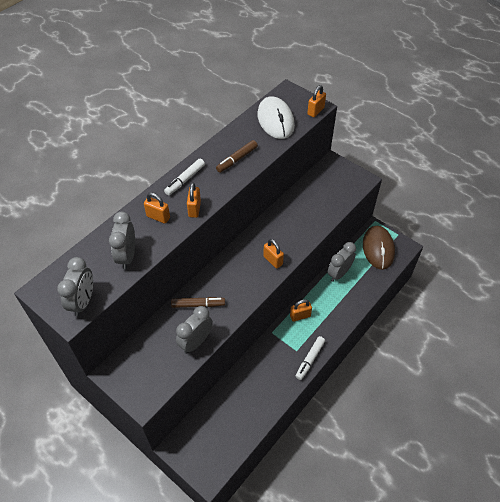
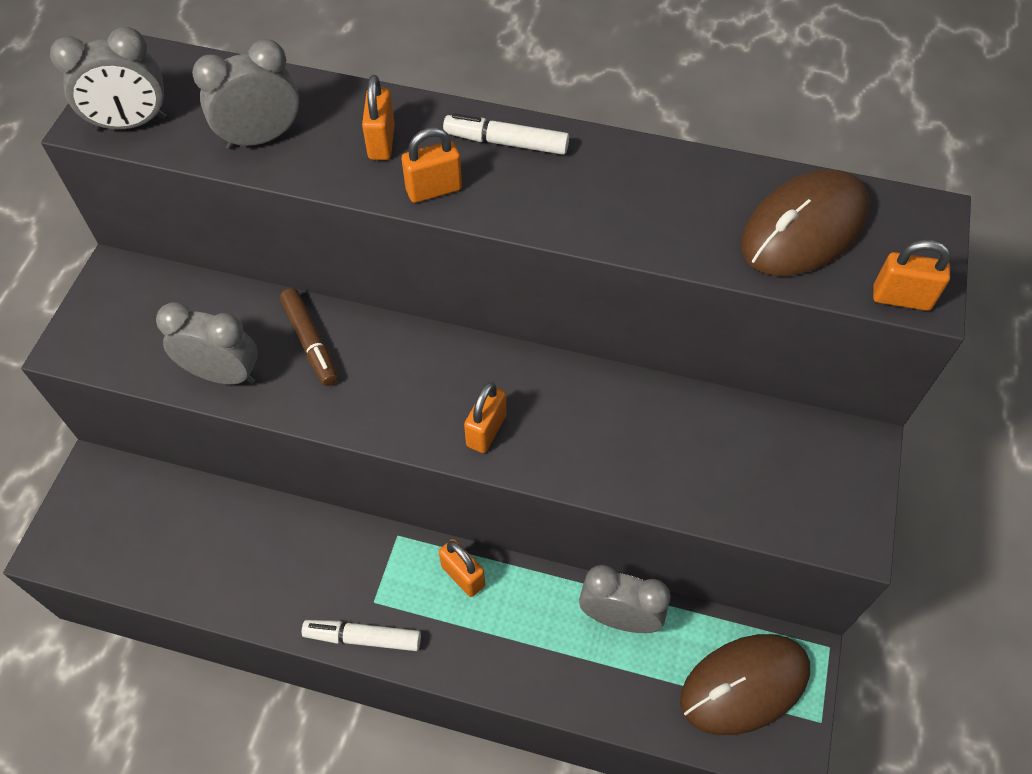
camera: 65 degrees right, 5 degrees up
brown marker [216,140,258,173] -> none
white mouse [257,96,295,139] -> brown mouse [741,169,869,276]

